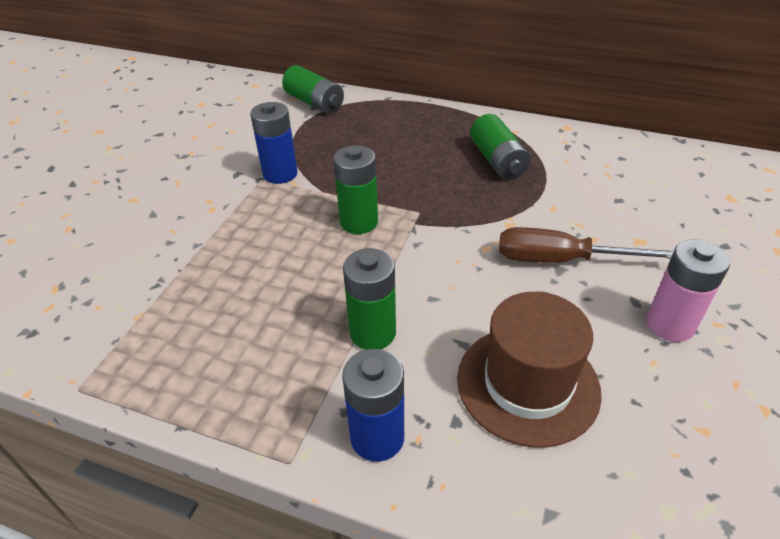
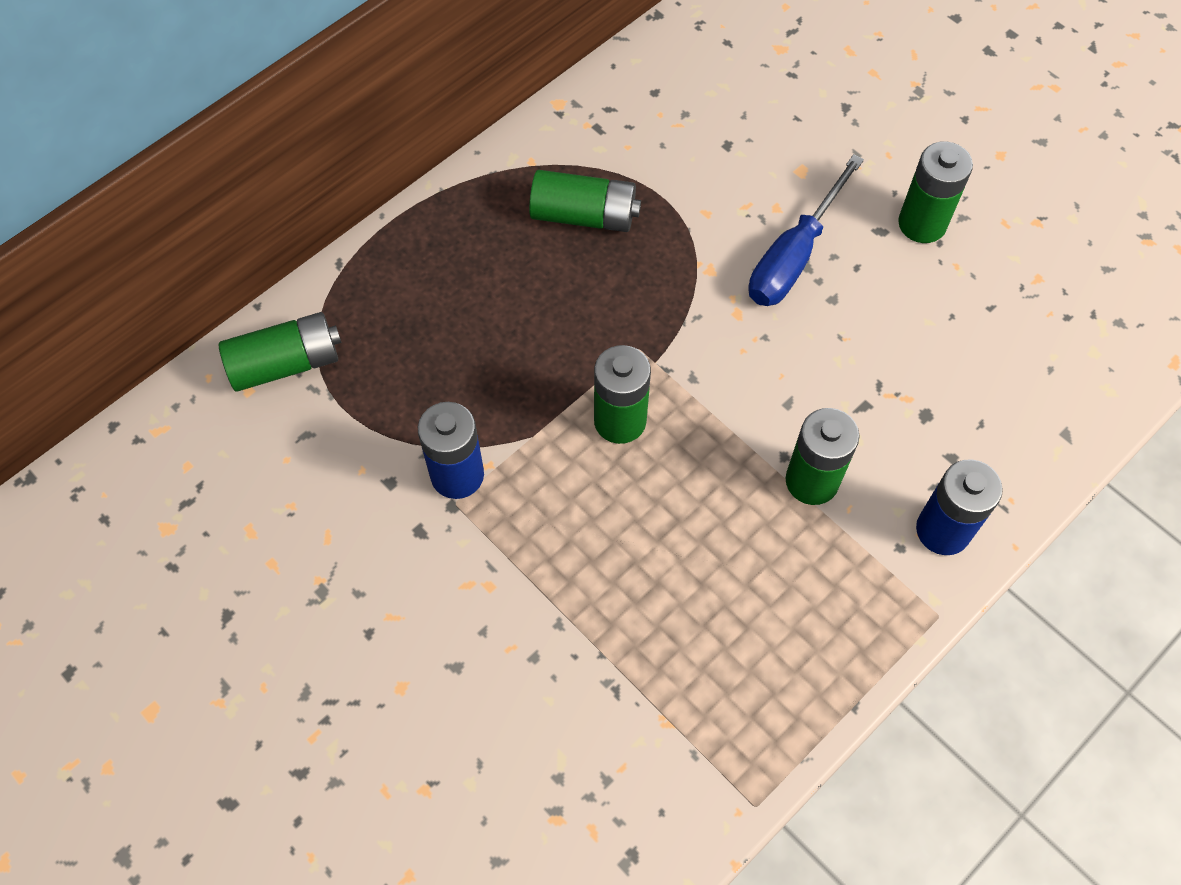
camera: 65 degrees left, 20 degrees up
brown hat [457,292,602,448] -> none
brown screwdriver [499,227,674,263] -> blue screwdriver [748,154,864,306]
pink battery [646,239,730,342] -> green battery [898,141,973,243]

